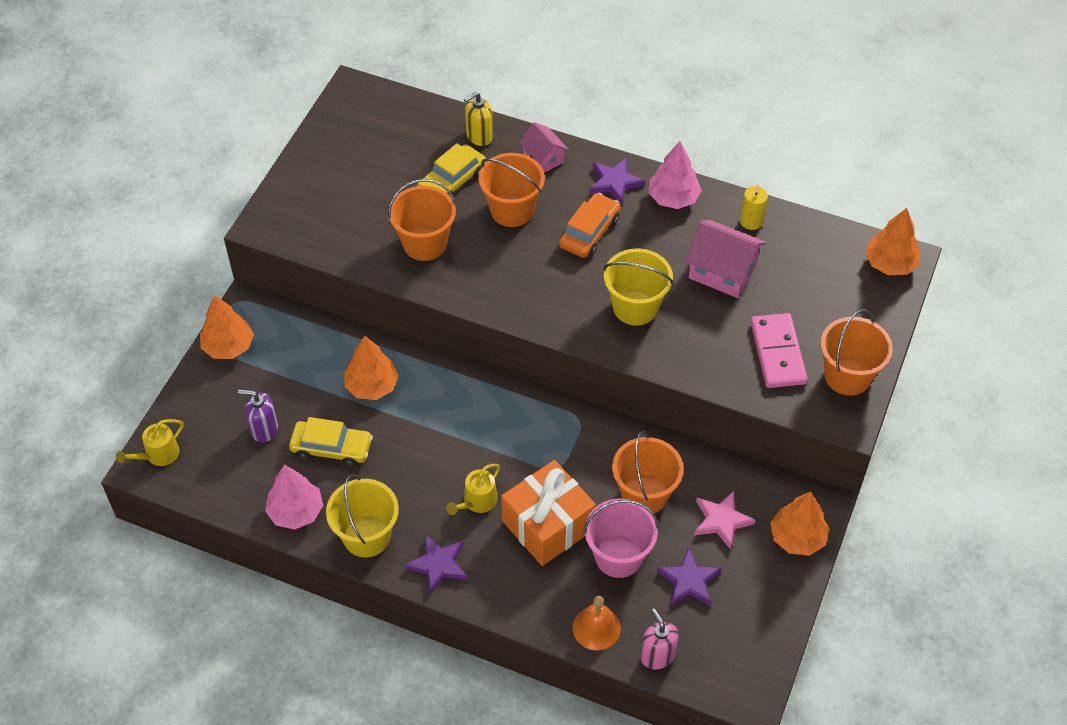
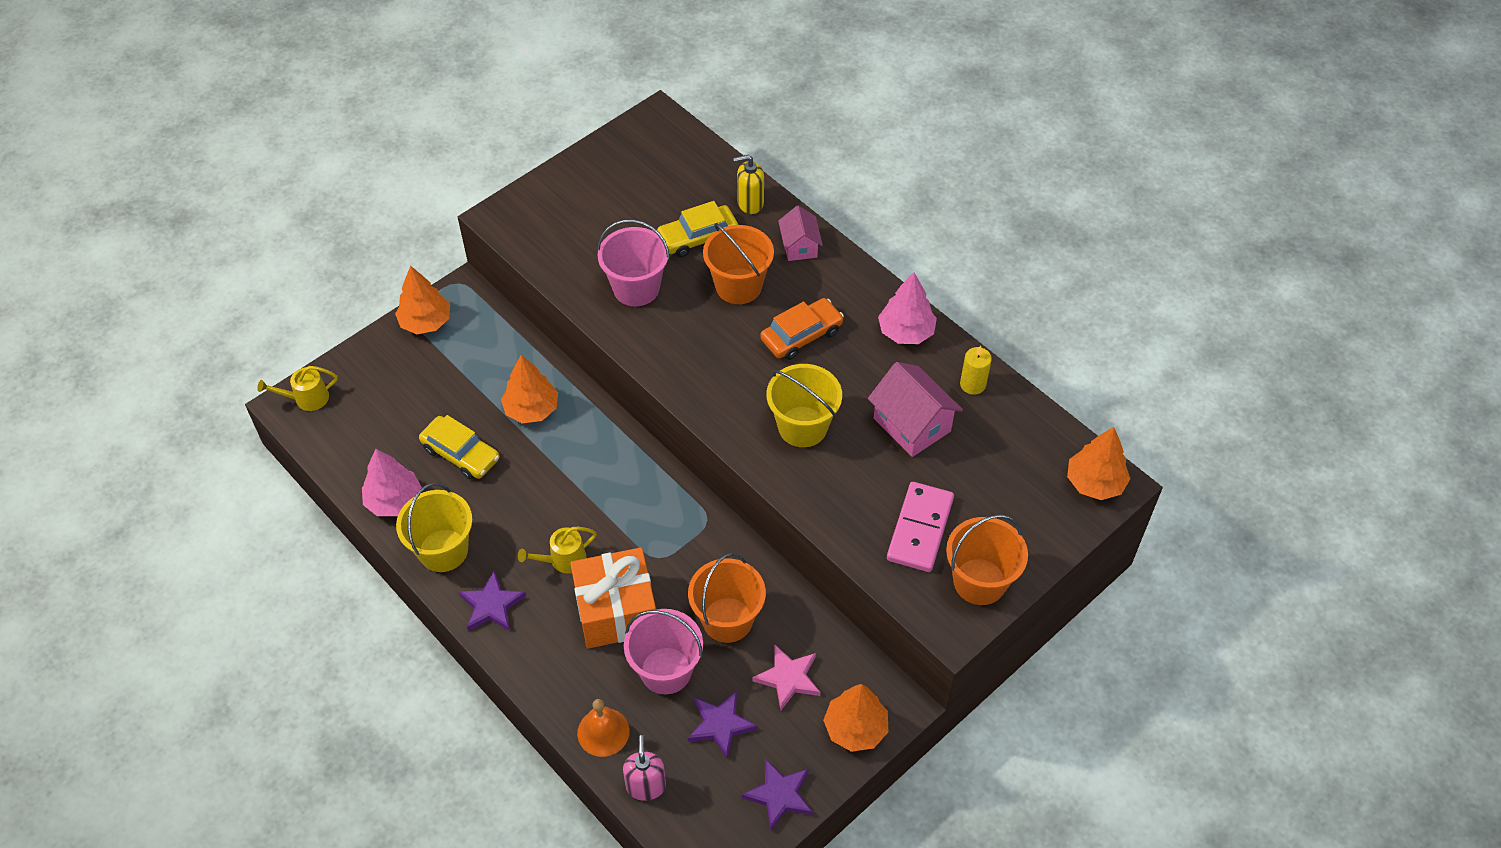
camera: 25 degrees right, 0 degrees up
purple soap dispenser [238,390,278,443] -> none
orange bucket [388,179,456,261] -> pink bucket [597,220,670,306]
purple star [589,158,645,205] -> purple star moved to [742,758,813,831]

